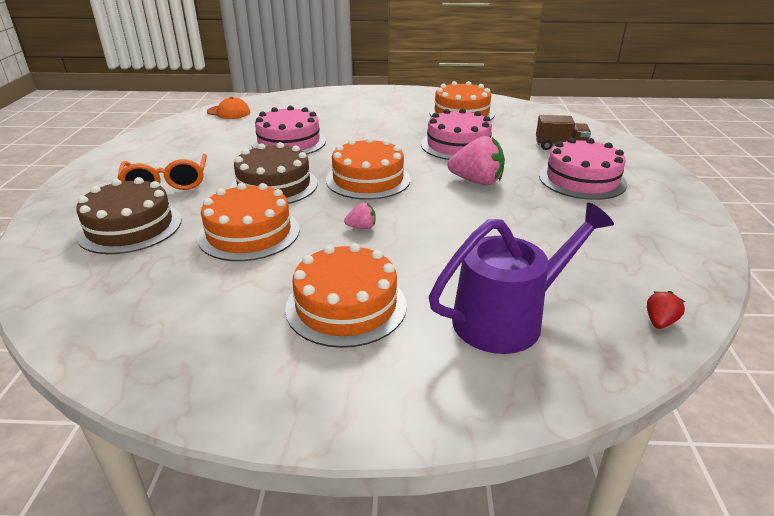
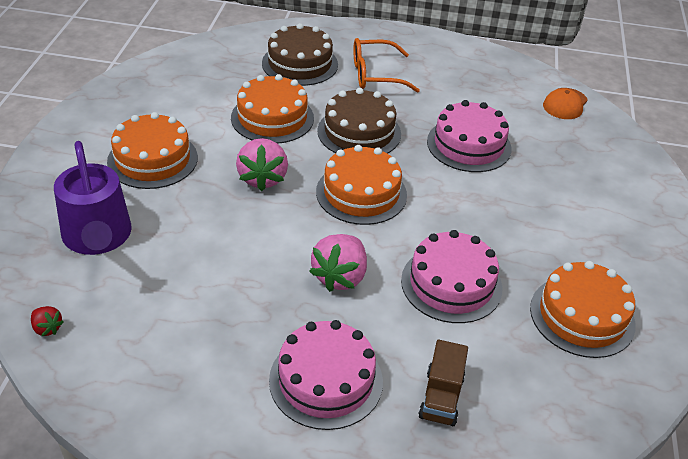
camera: 95 degrees right, 10 degrees up
pink strawberry [344,202,376,229] -> pink strawberry [236,138,288,191], size x2.04

